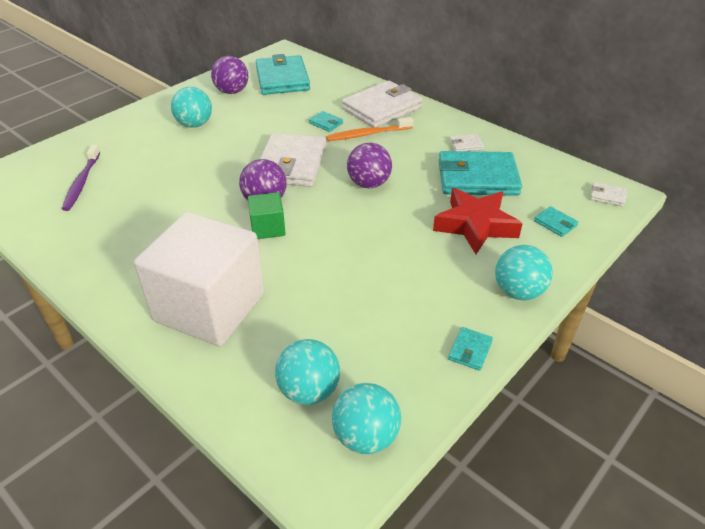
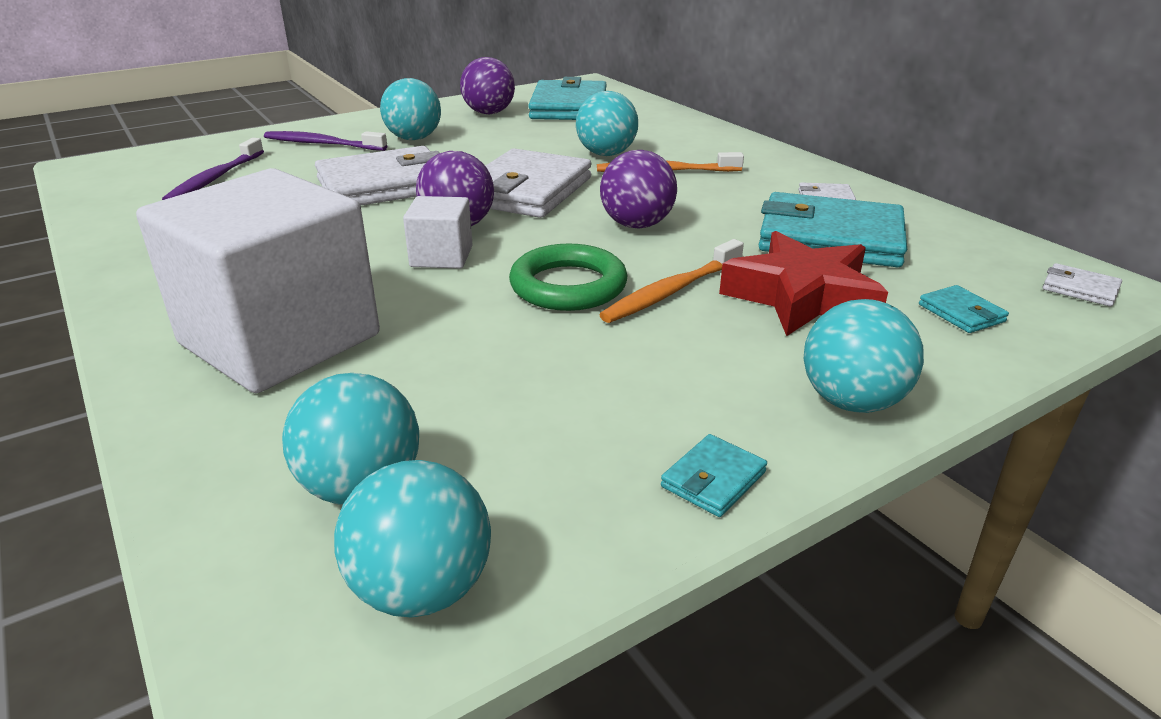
camera: 15 degrees right, 10 degrees down
green cube [248,192,286,239] -> white cube [403,196,473,269]
turquoise wallet [309,111,343,132] -> turquoise ball [576,91,638,156]
white wallet [342,81,423,128] -> white wallet moved to [315,146,439,206]
none -> purple toothbrush [264,131,387,151]
none -> green ring [509,244,627,311]
none -> orange toothbrush [599,239,744,323]

